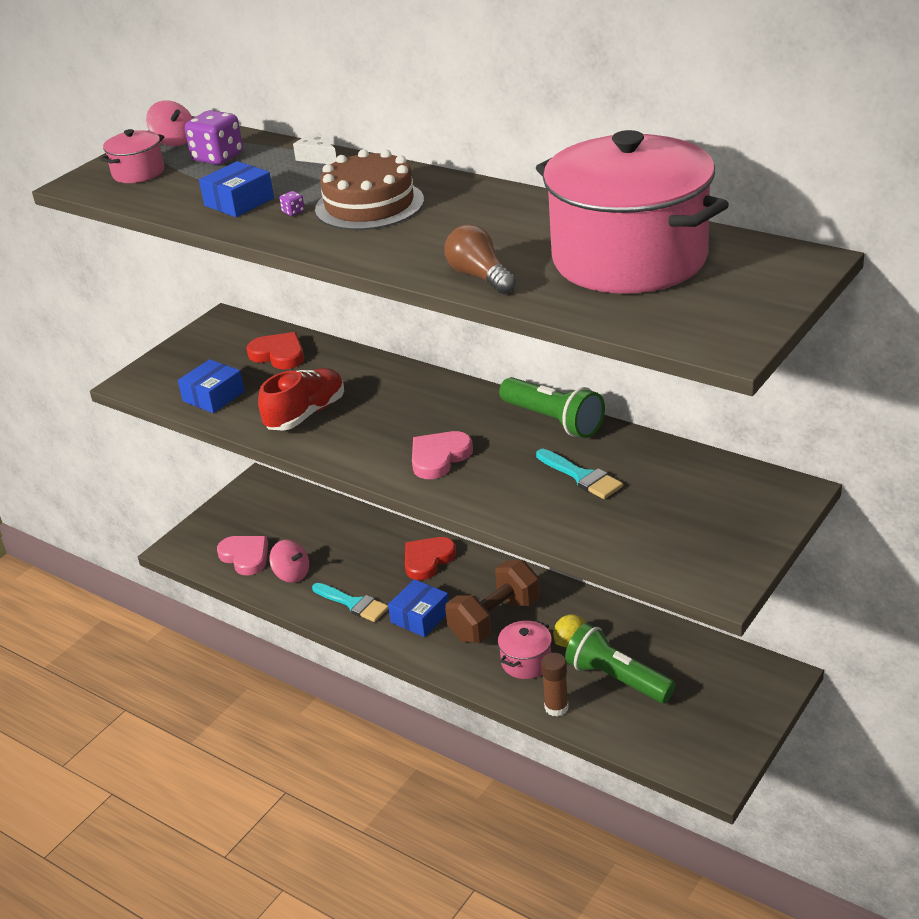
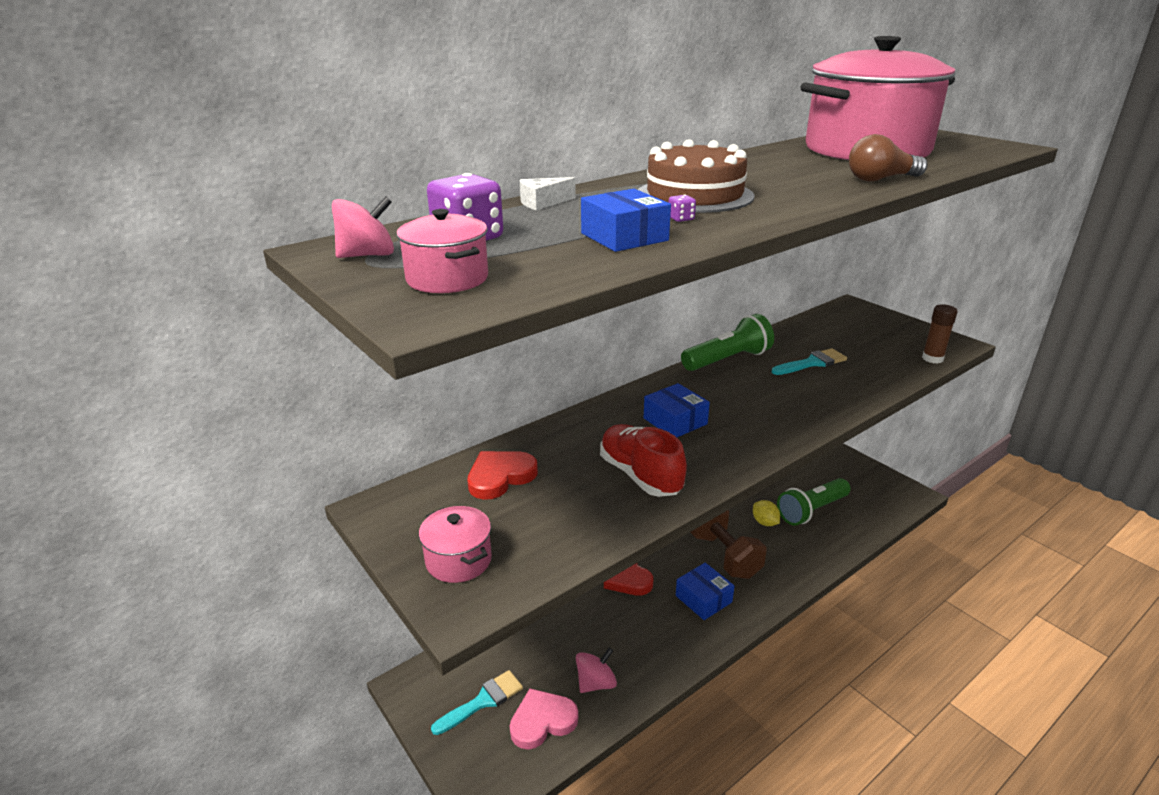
camera: 75 degrees left, 5 degrees down
blue box [178,359,245,413] -> blue box moved to [644,383,710,437]
turquoise brush [312,583,389,622] -> turquoise brush moved to [431,670,523,735]
pink heart [412,431,473,479] -> none
pink pot [498,620,552,679] -> pink pot moved to [419,506,492,583]
brown glue stick [541,653,569,717] -> brown glue stick moved to [922,304,957,364]

